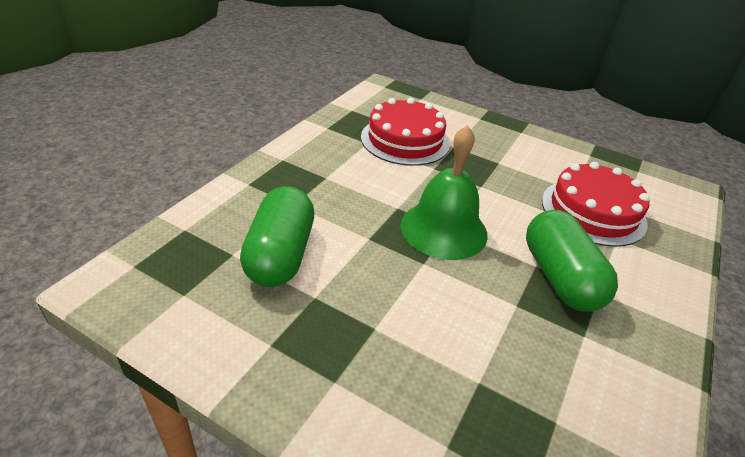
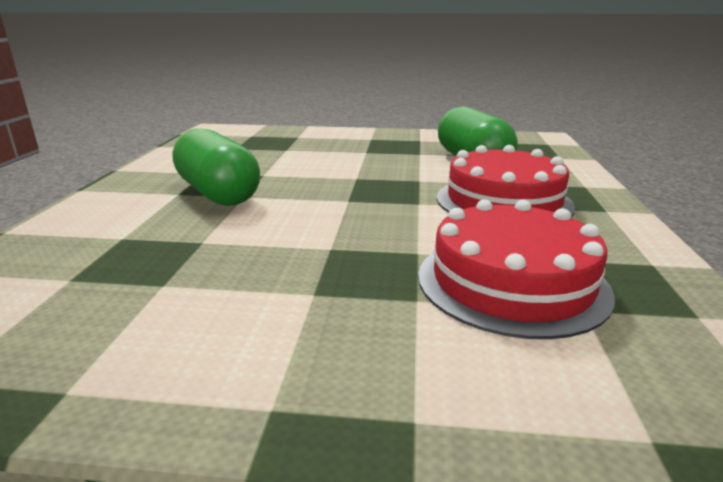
camera: 160 degrees right, 15 degrees down
green bell [401,125,488,260] -> none
red cake [542,162,650,247] -> red cake moved to [437,145,575,218]

